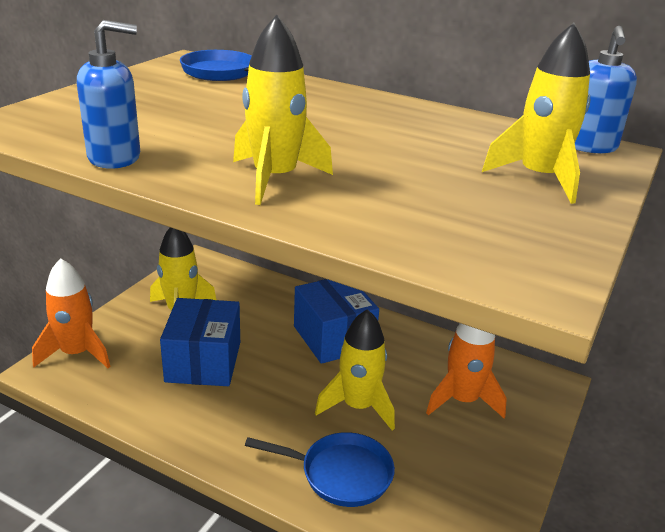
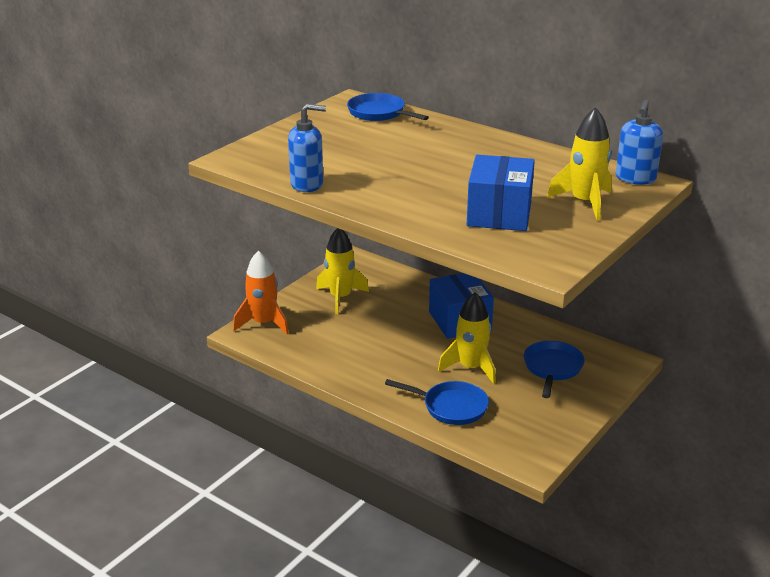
camera: 10 degrees right, 0 degrees up
blue box [160,298,240,386] -> blue box moved to [467,155,535,231]
yellow rocket [233,15,333,205] -> none
orange rocket [426,323,507,418] -> blue pan [524,341,584,398]

